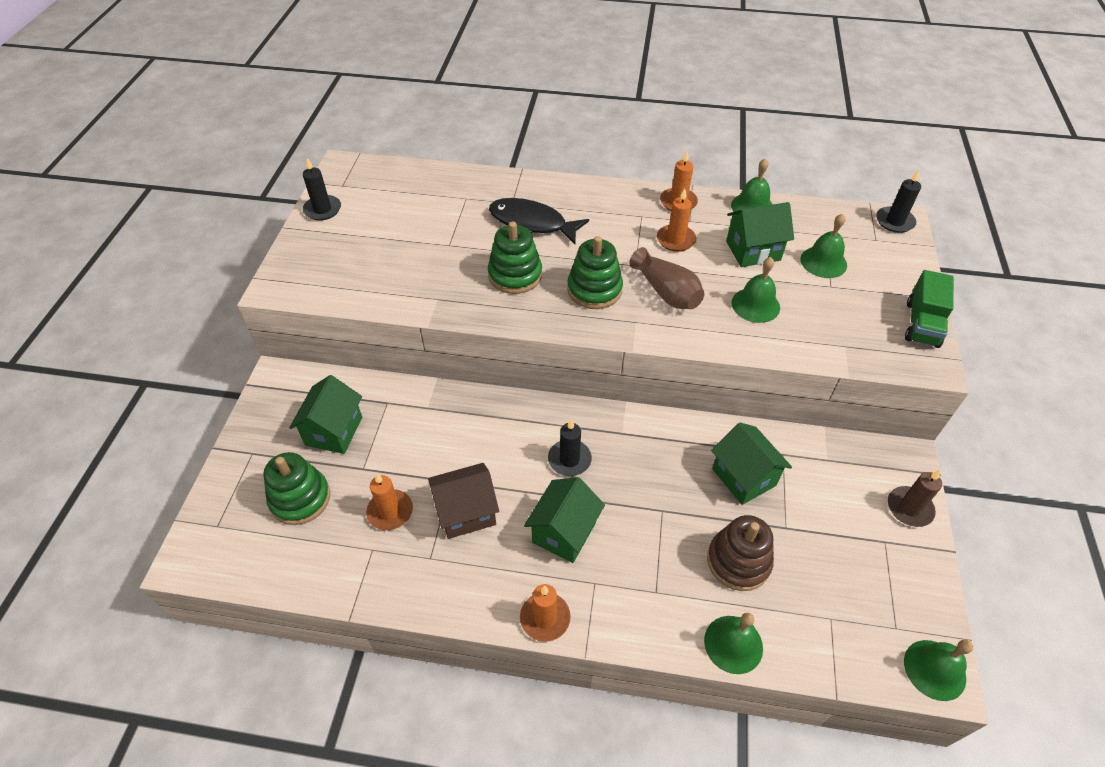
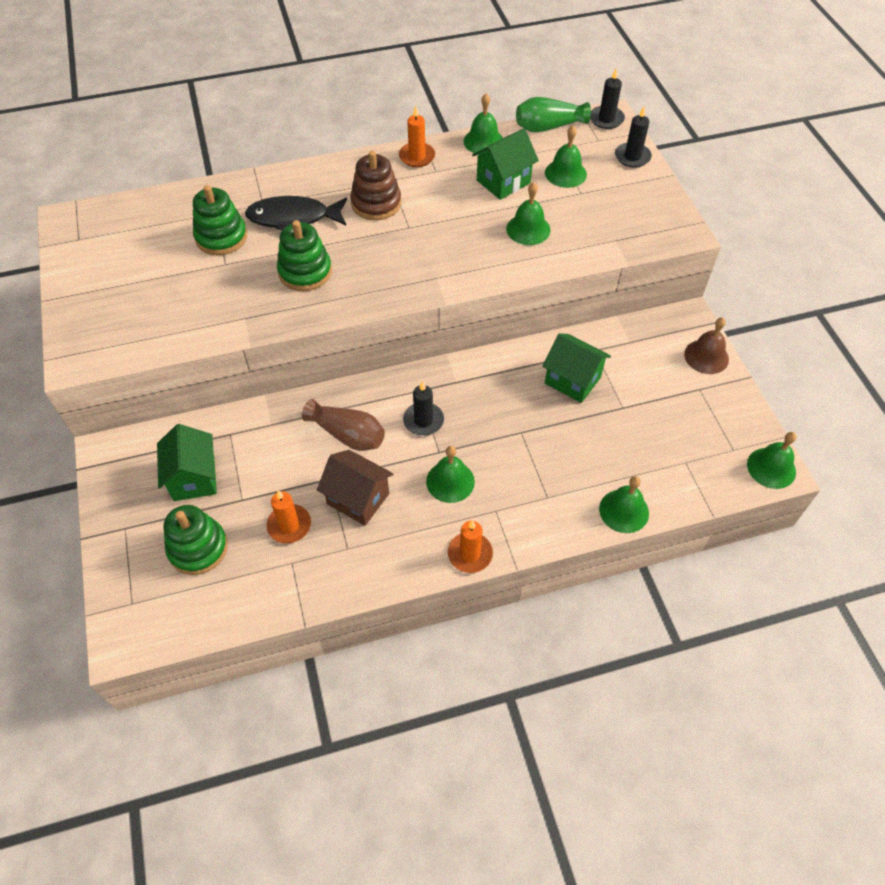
camera: 25 degrees left, 5 degrees up
black candle [303,158,341,221] -> black candle moved to [615,106,652,168]
brown house [428,463,499,539] -> brown house turned 75 degrees clockwise [317,450,393,526]
green house [524,477,605,563] -> green bell [426,446,475,503]
green stacking toy [567,236,623,309] -> green stacking toy moved to [193,185,247,255]
brown vase [629,247,704,309] -> brown vase moved to [302,399,385,451]
orange candle [657,188,696,252] -> none
brown stacking toy [707,515,774,591] -> brown stacking toy moved to [350,151,401,220]
brown candle [888,470,942,527] -> brown bell [684,317,729,374]
green truck [905,270,954,348] -> none
none -> green vase [516,97,591,132]

